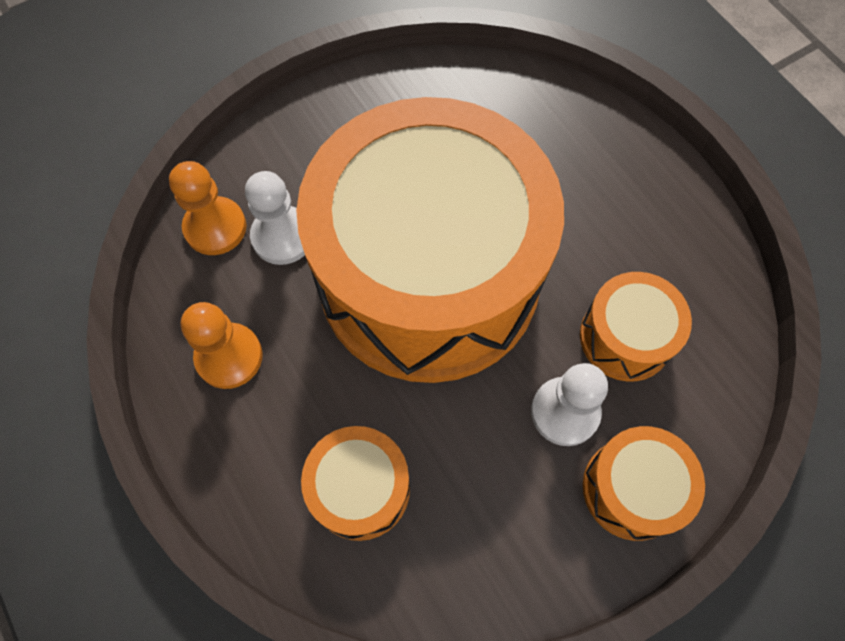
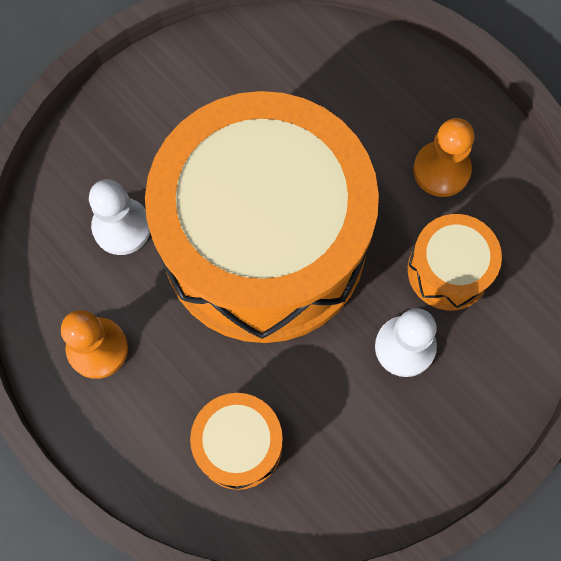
camera: 10 degrees left, 5 degrees up
orange pawn [169,161,247,255] -> orange pawn moved to [413,118,474,197]
orange drum [583,426,705,541] -> none

